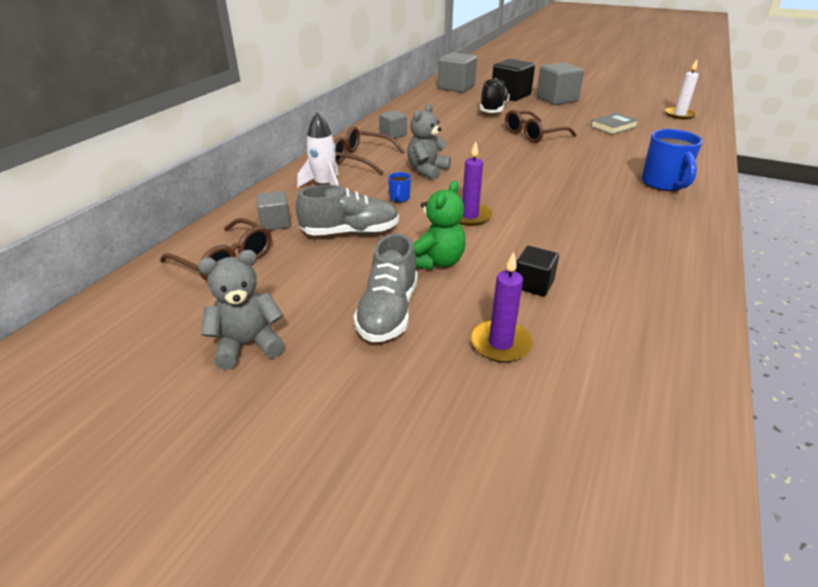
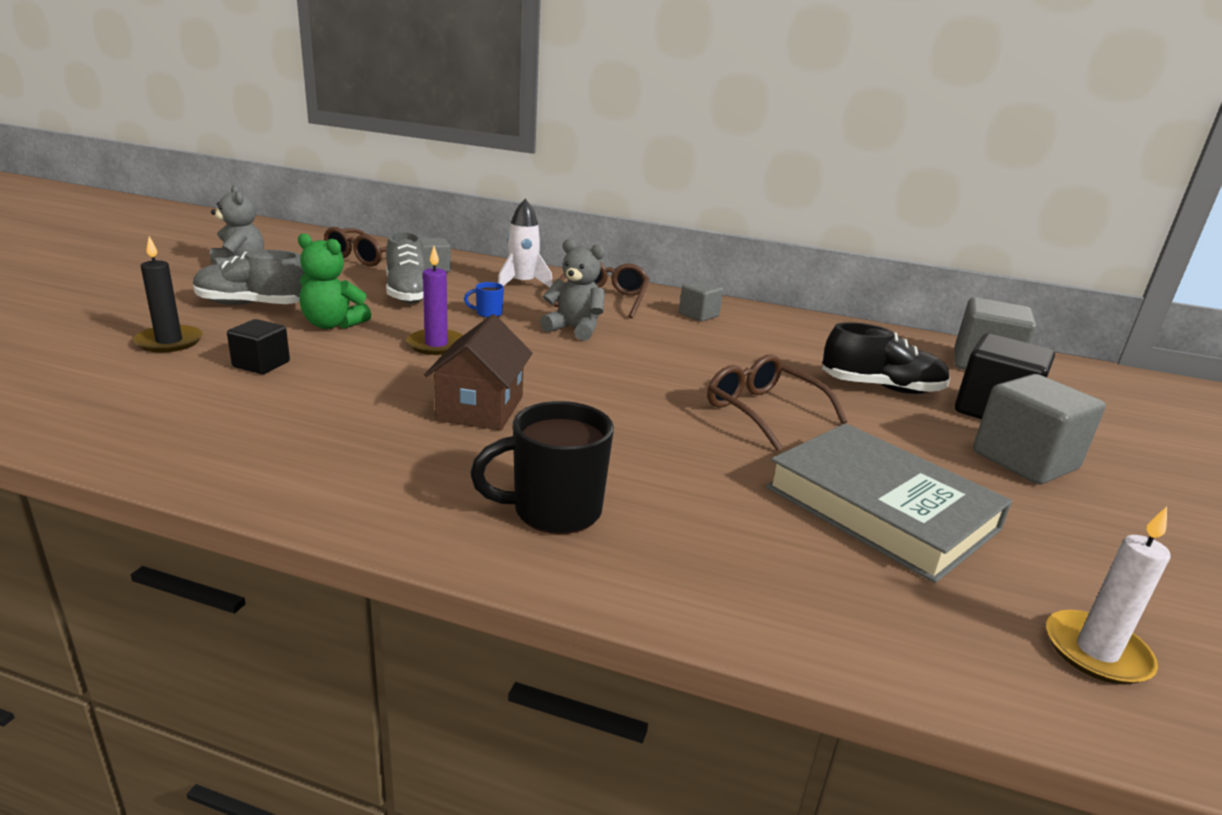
camera: 80 degrees right, 10 degrees down
purple candle [470,252,533,362] -> black candle [133,236,202,352]
grey book [590,113,639,135] -> grey book [766,423,1012,583], size x1.99
blue mug [642,129,703,191] -> black mug [470,401,614,534]
none -> brown house [424,314,533,431]

